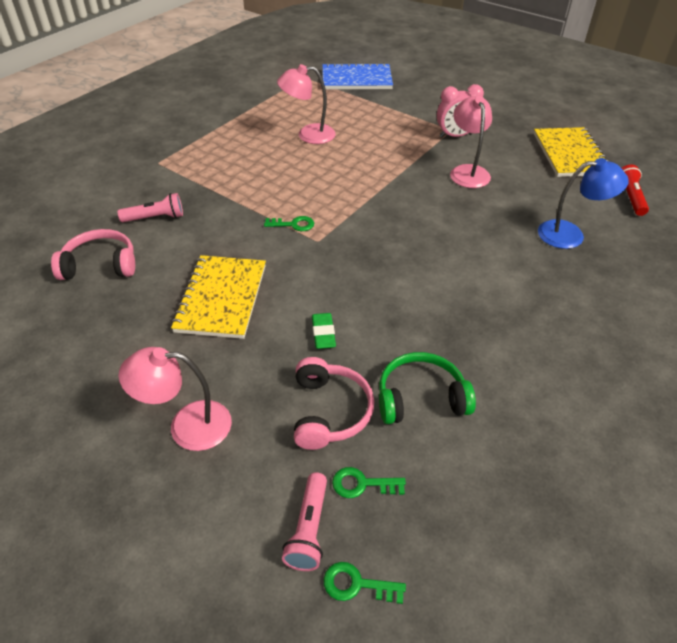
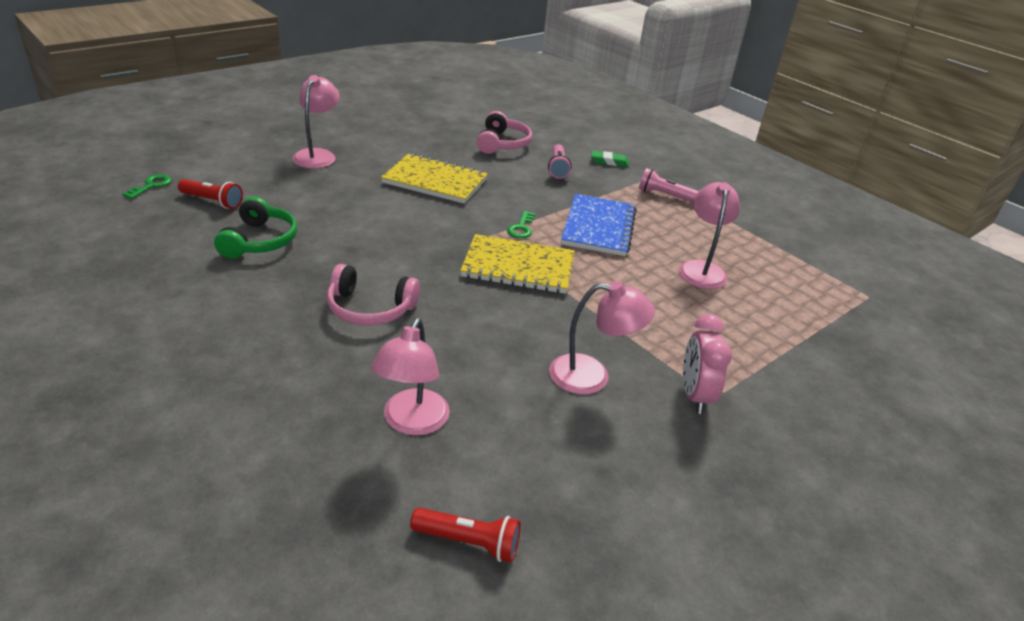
camera: 100 degrees right, 10 degrees down
pink flashlight [282,472,327,571] -> pink flashlight moved to [639,168,698,203]
pink headphones [294,357,374,450] -> pink headphones moved to [327,264,420,326]
green eraser [312,313,336,349] -> green eraser moved to [591,151,629,167]
blue notebook [322,63,393,90] -> blue notebook moved to [561,194,636,256]
green key [332,467,406,498] -> red flashlight [178,179,243,209]
yellow notebook [534,127,608,177] -> yellow notebook moved to [460,234,575,294]
blue lamp [538,158,629,249] -> pink lamp [371,318,450,436]

